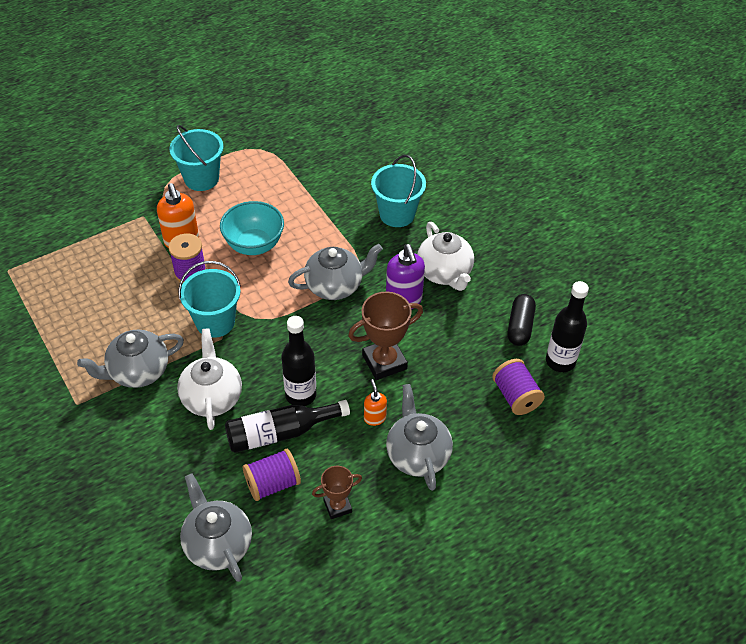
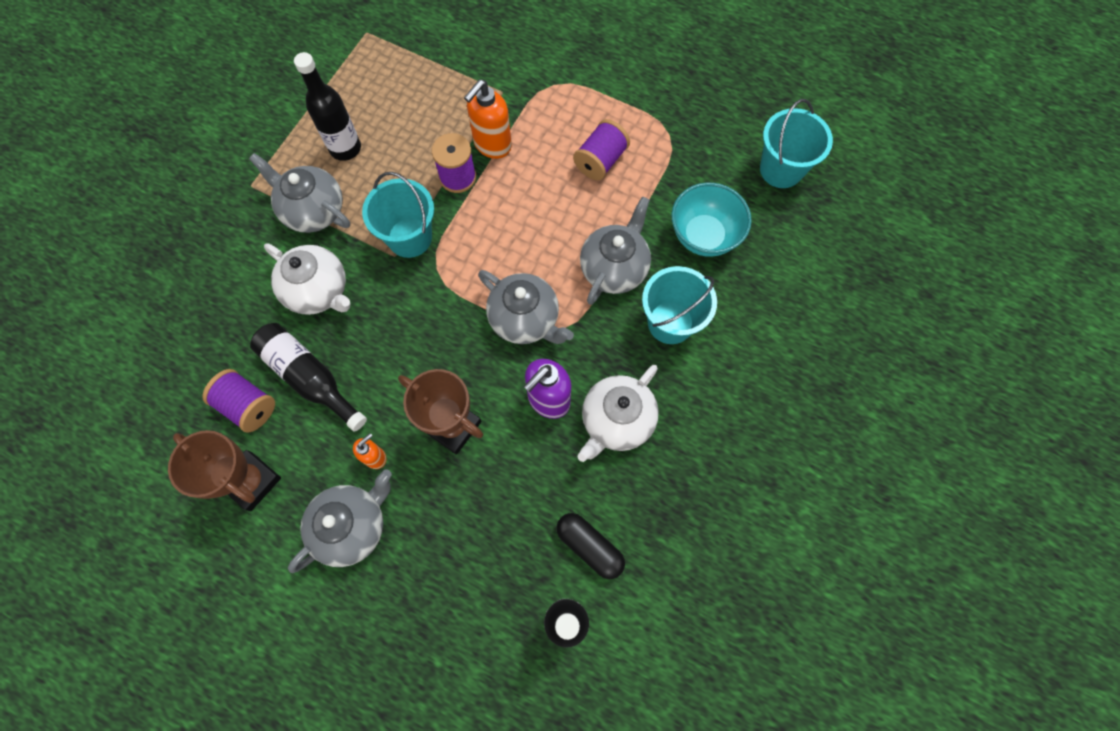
camera: 60 degrees right, 20 degrees up
turquoise bucket [170,125,224,191] -> turquoise bucket moved to [760,99,833,188]
white teapot [177,328,242,430] -> white teapot turned 75 degrees clockwise [264,243,351,315]
grey teapot [180,473,252,582] -> grey teapot moved to [580,197,651,305]
turquoise bowl [220,201,284,255] -> turquoise bowl moved to [671,183,752,257]
black bottle [281,316,317,406] -> black bottle moved to [294,52,361,161]
brown trophy [312,466,362,519] -> brown trophy [168,430,281,511], size x1.68
purple spool [492,359,545,415] -> purple spool moved to [573,119,630,180]
black capsule [507,294,536,346] -> black capsule turned 60 degrees clockwise [556,513,625,579]

